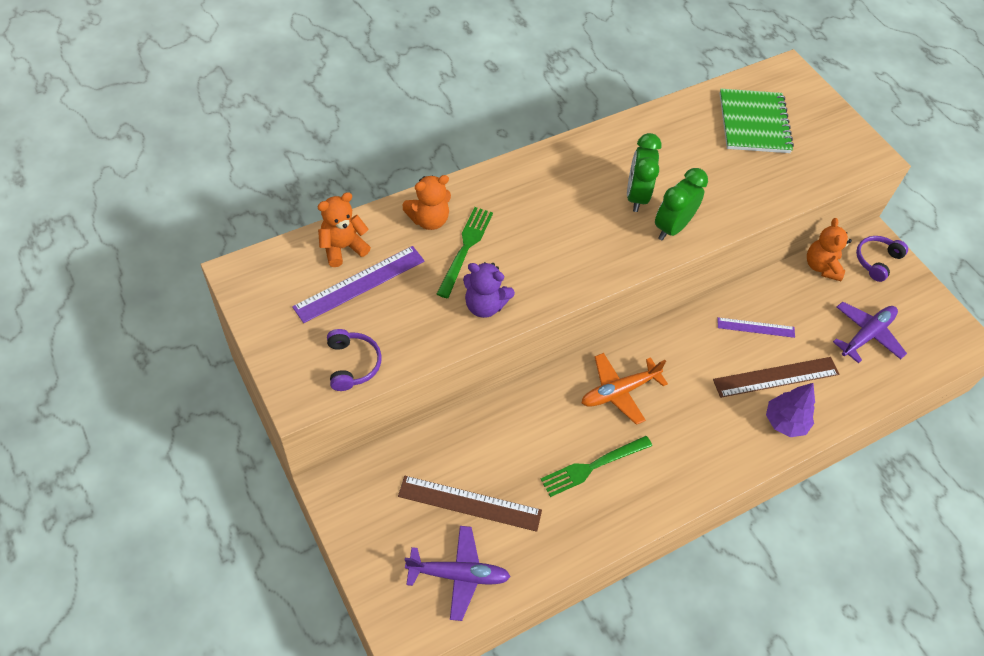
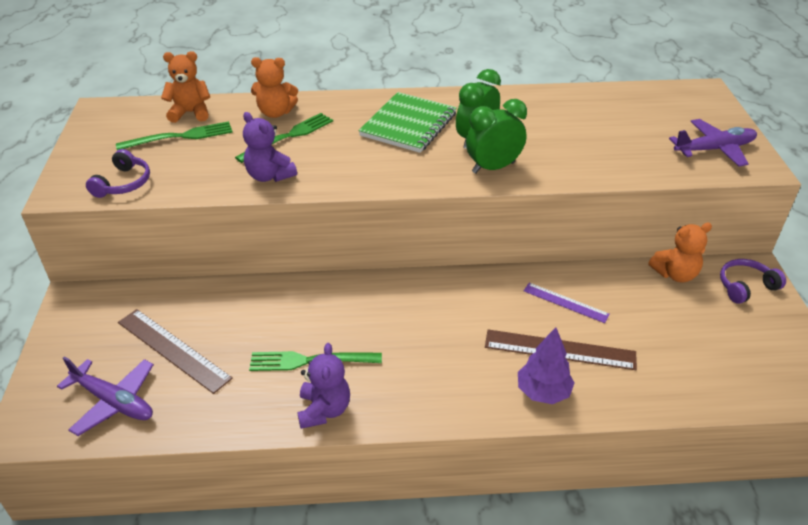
camera: 30 degrees right, 15 degrees down
purple ruler [292,246,425,323] -> green fork [116,121,233,151]
orange plane [582,353,668,425] -> none
green notebook [719,89,794,153] -> green notebook moved to [358,92,457,153]
orange teddy bear [807,218,852,281] -> orange teddy bear turned 135 degrees counterclockwise [648,223,712,283]
purple plane [833,302,907,363] -> purple plane moved to [669,119,757,167]
none -> purple teddy bear [297,343,350,429]

